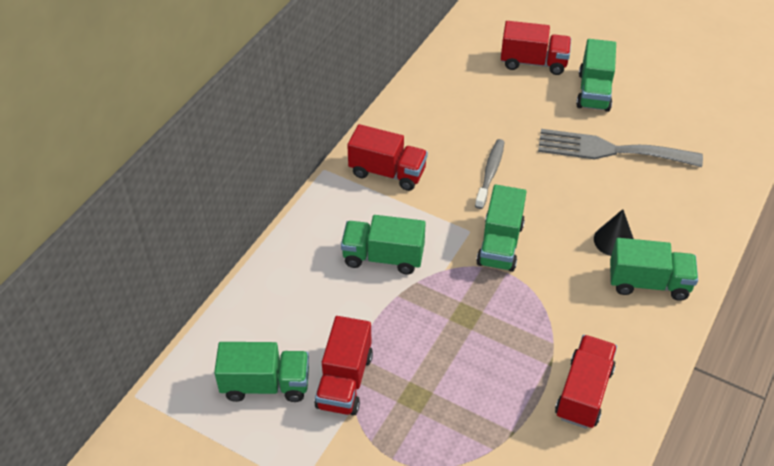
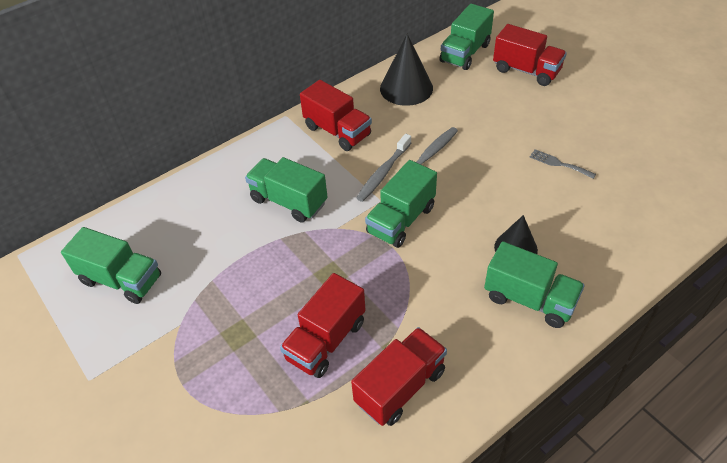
camera: 25 degrees right, 0 degrees up
red truck [314,316,373,416] -> red truck moved to [280,273,365,378]
grey fork [538,129,703,167] -> grey fork [530,149,596,179], size x0.40
green truck [576,39,616,112] -> green truck moved to [440,4,494,70]
none -> grey toothbrush [357,134,411,202]
none -> black cone [380,34,433,106]

